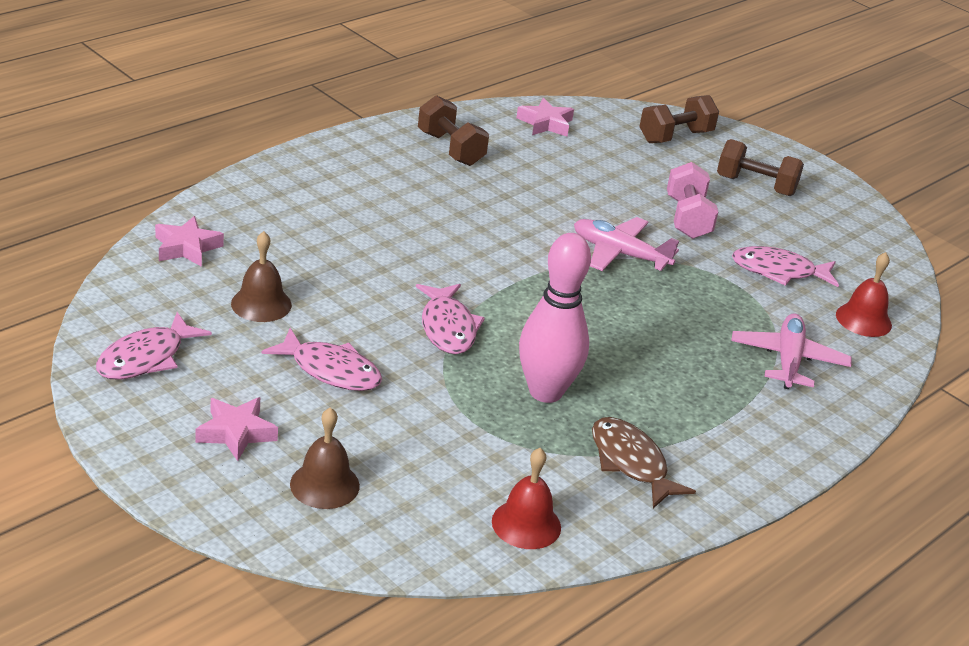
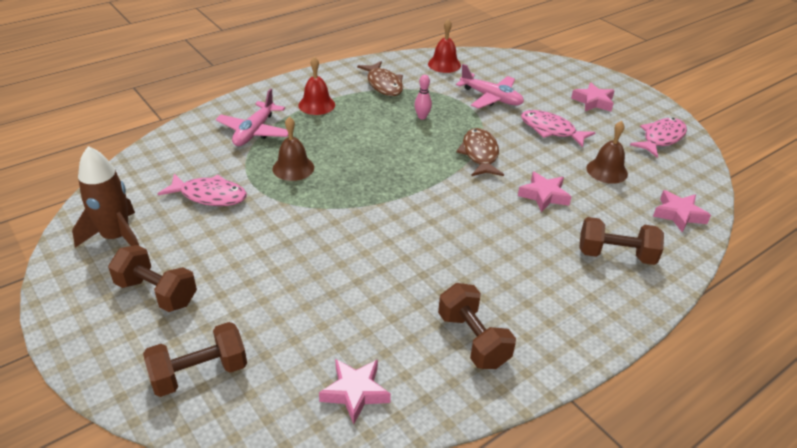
camera: 170 degrees left, 5 degrees up
brown bell [290,407,360,509] -> brown bell moved to [273,117,314,181]
pink fish [416,284,485,354] -> brown fish [456,128,504,176]
pink bowling pin [519,233,591,403] -> pink bowling pin [414,75,432,120], size x0.42
pink plane [574,217,679,271] -> pink plane moved to [456,64,524,109]
pink dumbbell [667,162,718,239] -> none
red bell [836,252,892,337] -> red bell moved to [298,56,335,115]
none -> brown rocket [72,146,139,247]
none -> pink star [518,172,571,212]
none -> brown dumbbell [579,217,664,265]

